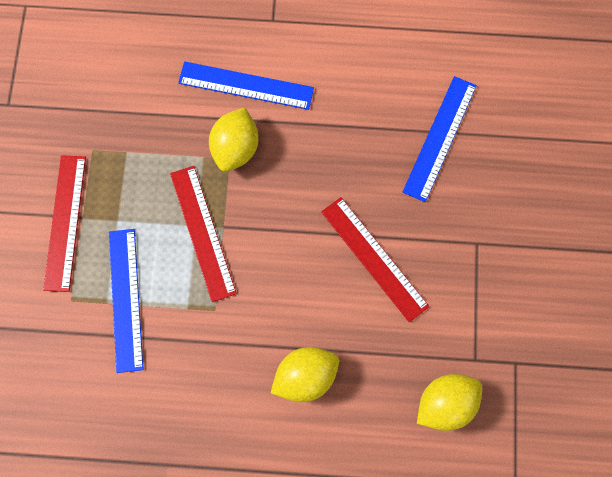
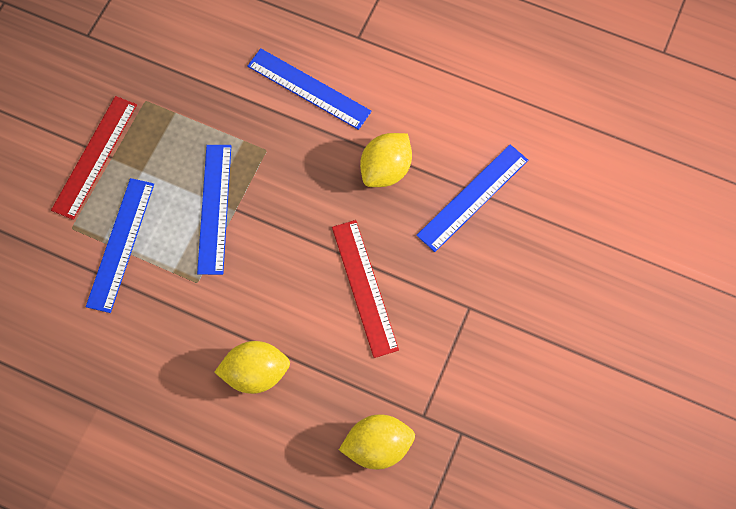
camera: 20 degrees right, 5 degrees down
red ruler [170,166,237,302] -> blue ruler [197,145,231,275]
yellow lemon [209,107,258,172] -> yellow lemon moved to [360,133,412,187]

